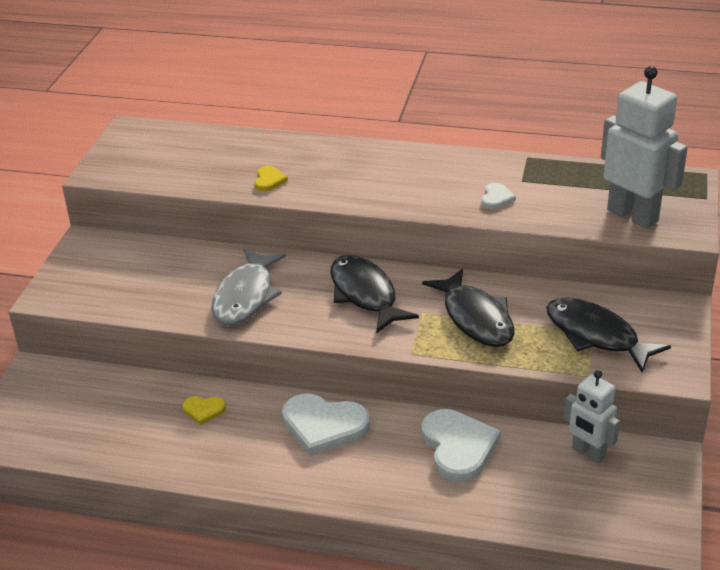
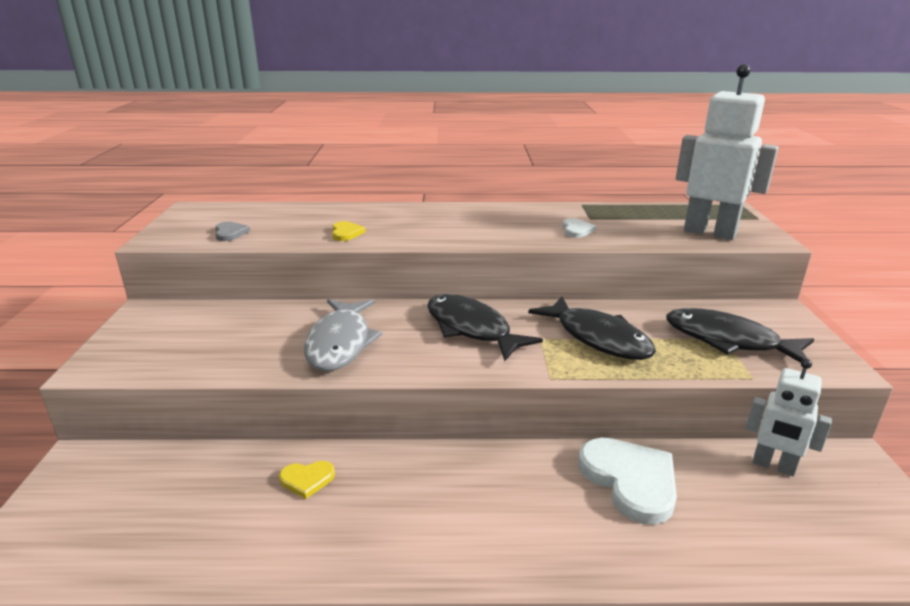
camera: 15 degrees left, 10 degrees down
white heart [282,393,370,456] -> none
none -> grey heart [215,222,250,241]

